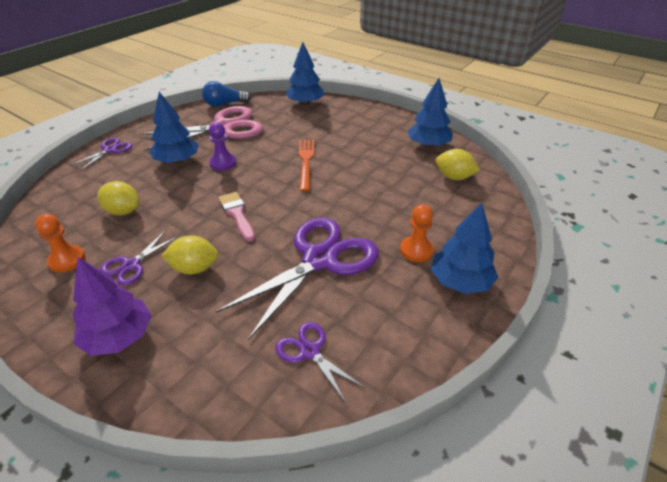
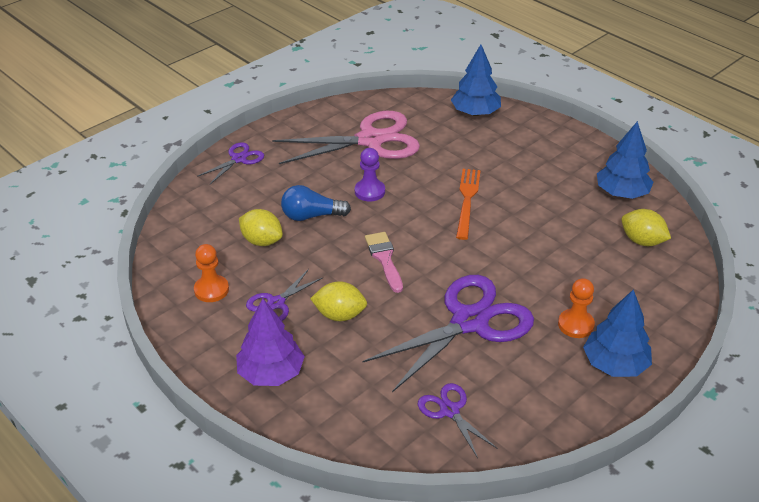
camera: 10 degrees right, 0 degrees up
blue tree [150,92,199,164] -> none
blue light bulb [202,81,251,107] -> blue light bulb moved to [281,185,351,221]

